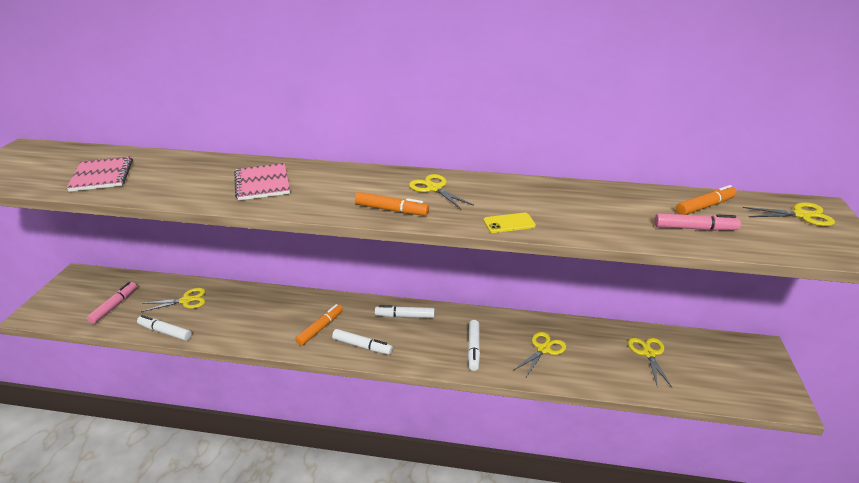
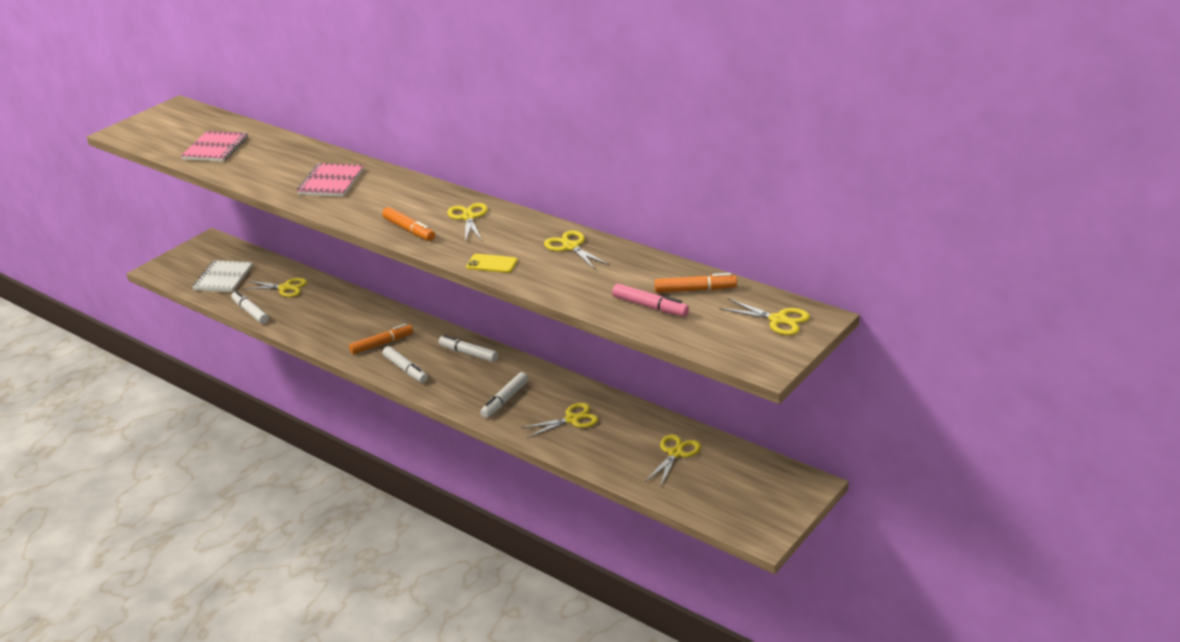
camera: 30 degrees right, 0 degrees up
pink marker [87,282,137,324] -> white notebook [192,260,253,293]
none -> yellow scissors [544,230,610,270]

